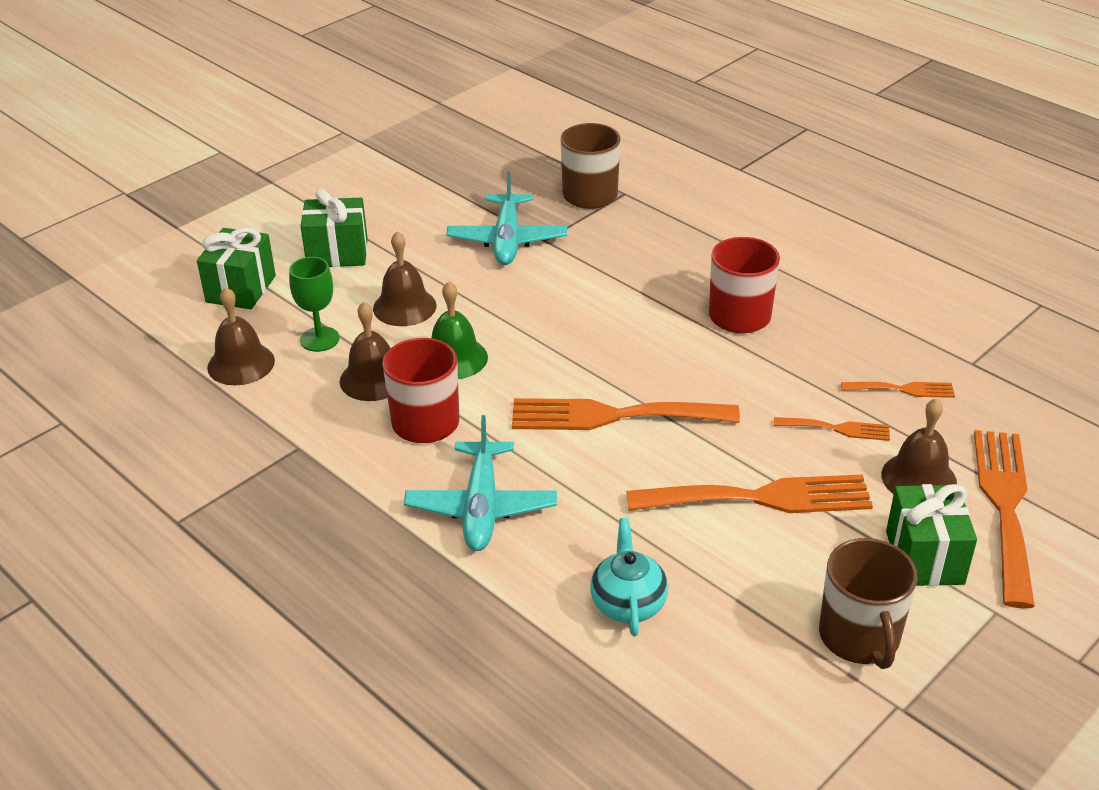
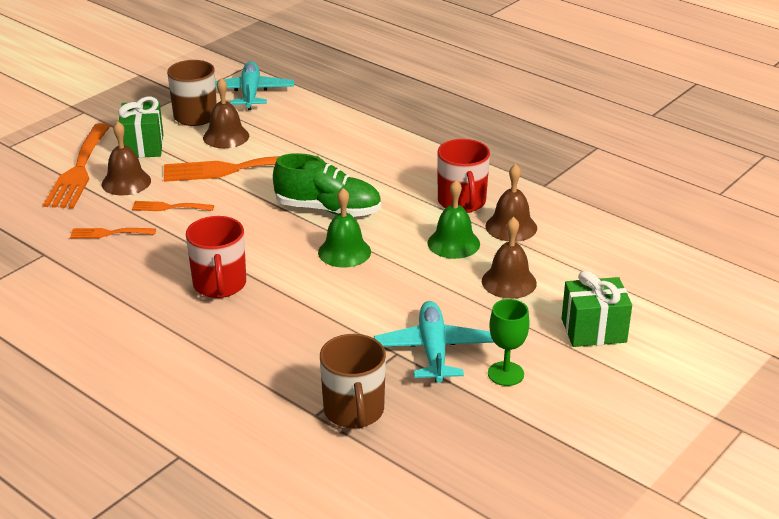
camera: 175 degrees right, 5 degrees down
green gift [197,227,276,309] -> none
brown bell [207,287,275,385] -> brown bell moved to [203,78,249,148]
green goblet [289,257,340,352] -> green goblet moved to [488,299,530,386]
turquoise plane [404,415,557,551] -> turquoise plane moved to [215,61,294,110]
orange fork [512,398,740,430] -> green shoe [273,153,381,217]
turquoise teapot [590,518,668,636] -> none
none -> green bell [318,188,371,268]

